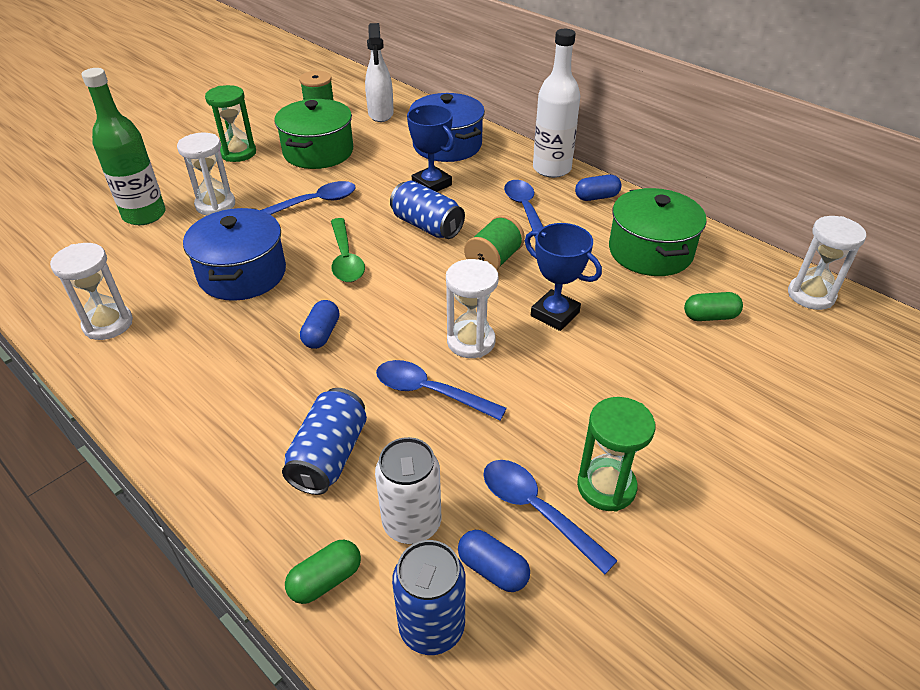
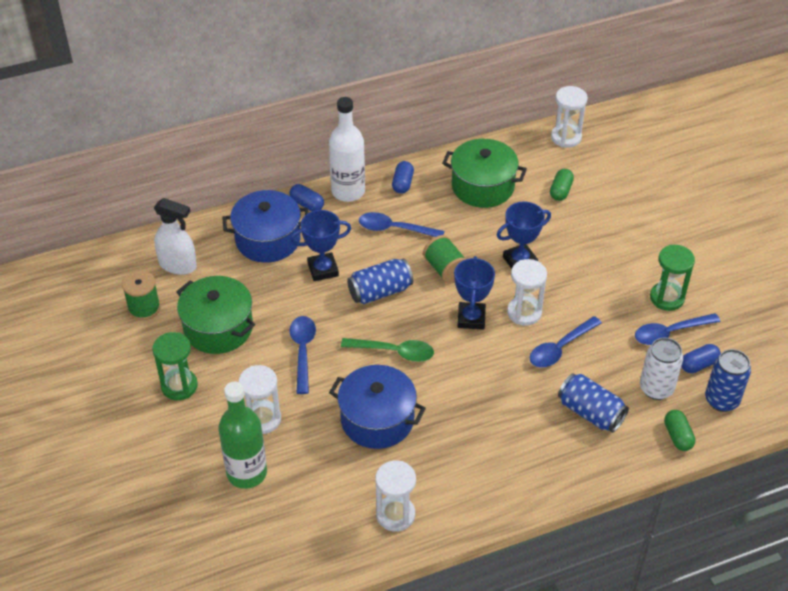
camera: 65 degrees left, 5 degrees up
blue capsule [300,300,339,349] -> blue capsule moved to [289,184,324,211]
none -> blue trophy [454,256,495,330]

